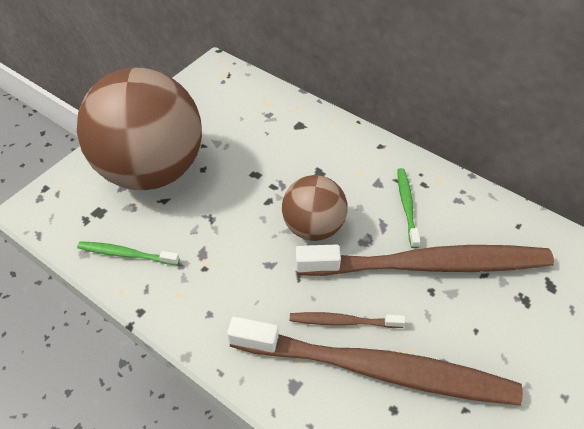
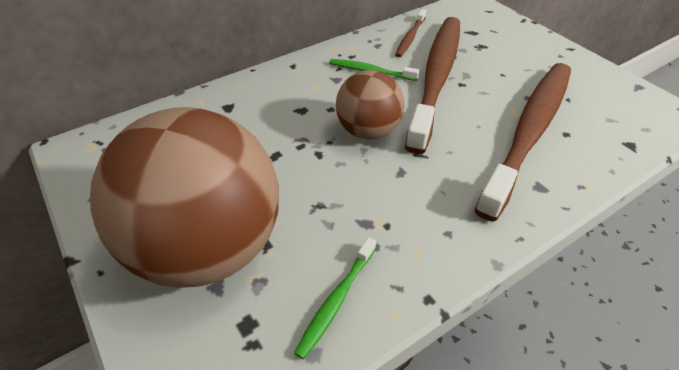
camera: 70 degrees left, 5 degrees down
brown toothbrush [290,312,405,328] -> brown toothbrush moved to [395,9,427,57]

